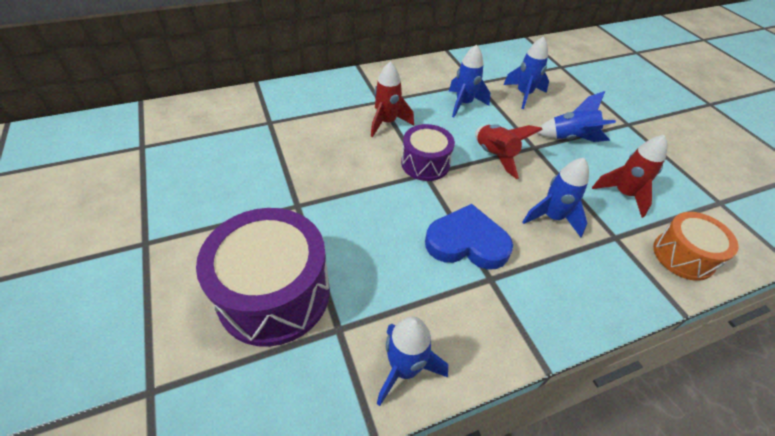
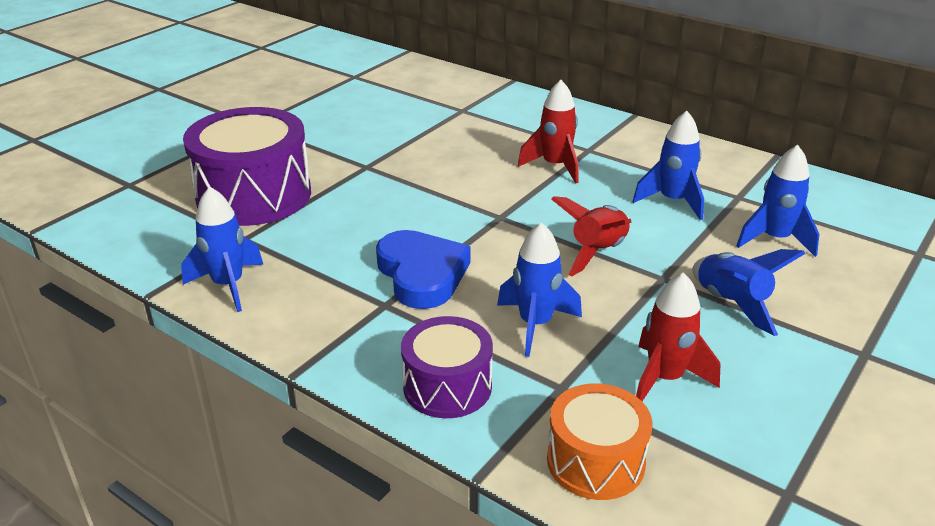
camera: 60 degrees right, 15 degrees down
purple drum [401,124,455,181] -> purple drum moved to [401,316,493,418]

